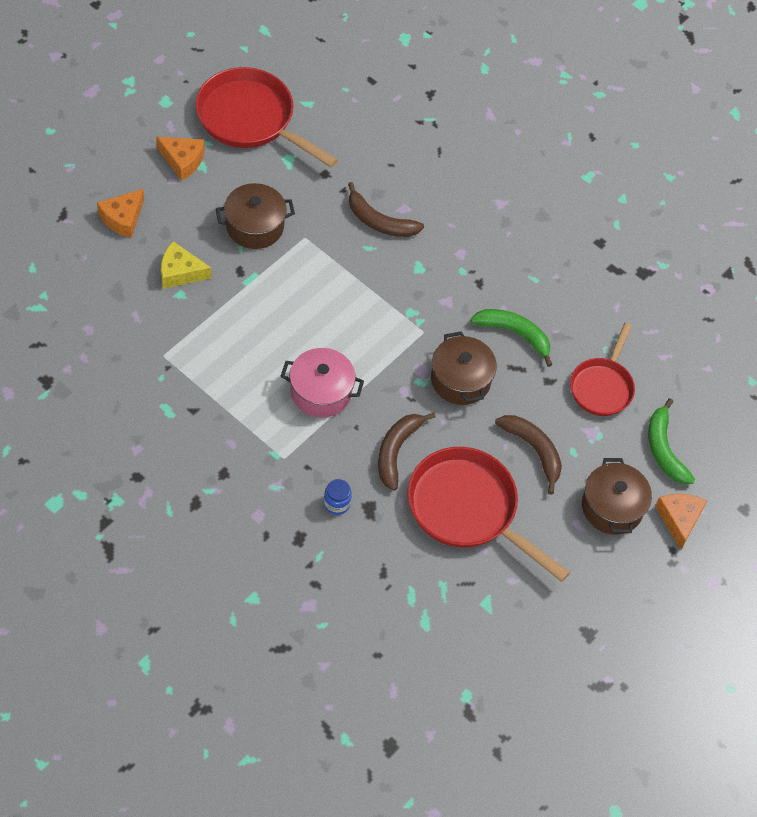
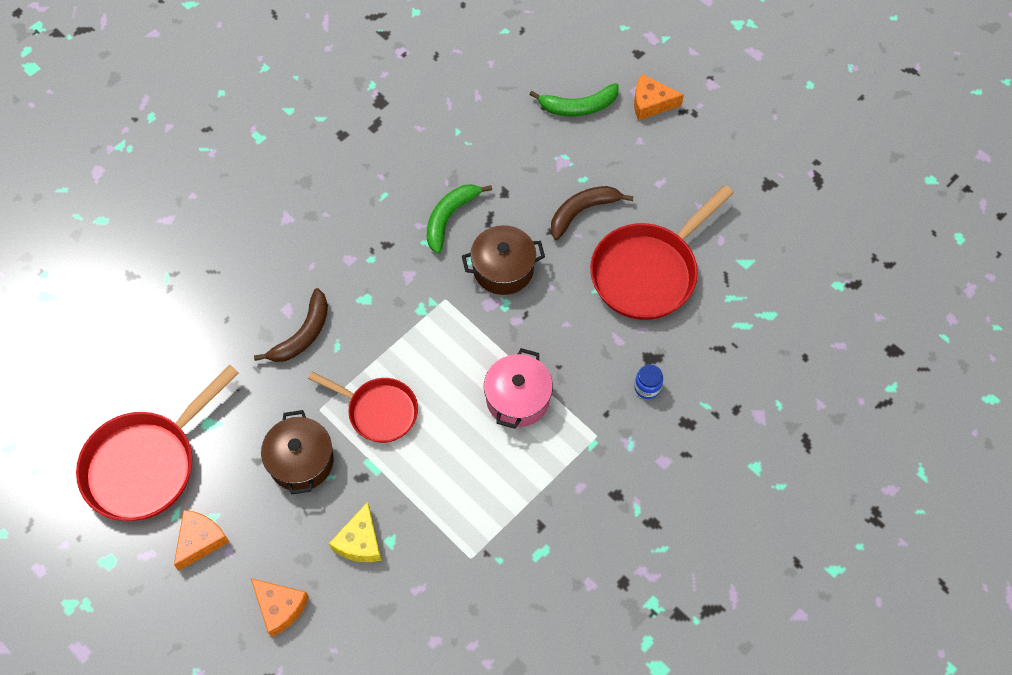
camera: 80 degrees left, 5 degrees up
brown banana [378,412,436,490] -> none
red pan [570,323,635,416] -> red pan moved to [308,372,418,443]
brown pot [582,458,652,535] -> none

